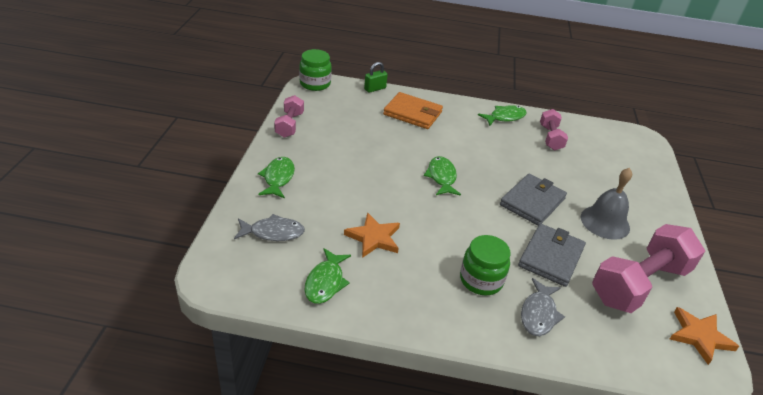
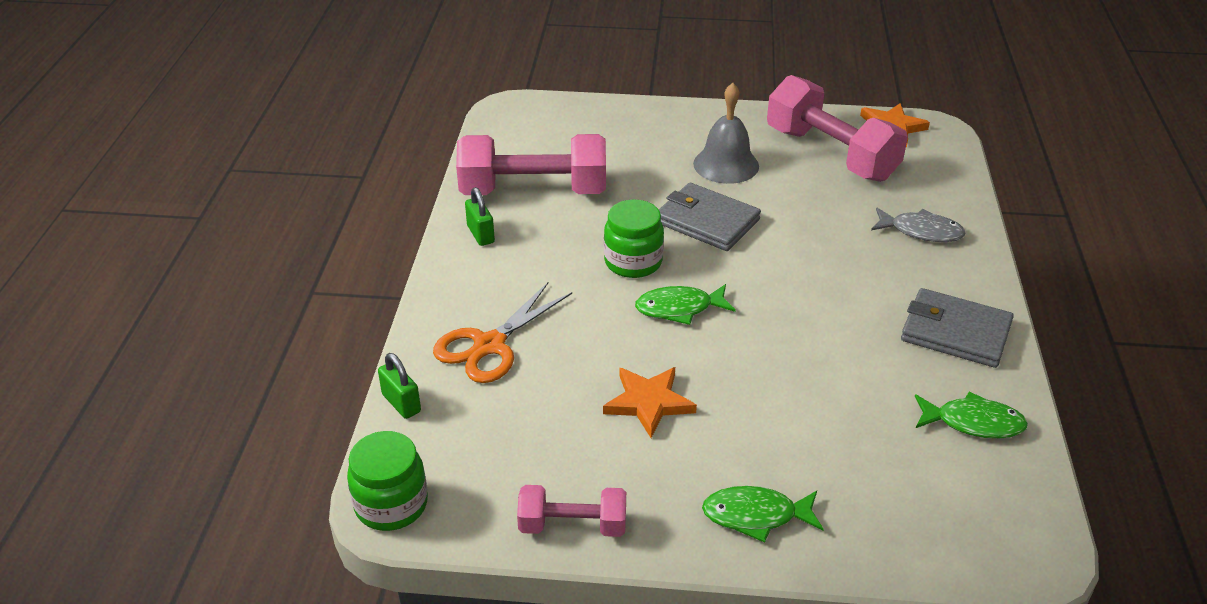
camera: 90 degrees left, 0 degrees up
grey fish [234,214,305,241] -> none
orange star [344,212,400,258] -> orange star moved to [603,367,697,438]
orange wallet [383,92,443,129] -> orange scissors [433,281,572,383]
green jar [460,235,511,295] -> green jar moved to [604,199,664,278]
green fish [478,105,527,126] -> green padlock [465,187,495,246]
grey wallet [518,224,586,287] -> grey wallet moved to [901,288,1014,368]
pink dumbbell [540,109,568,151] -> pink dumbbell [456,134,606,195], size x1.89

